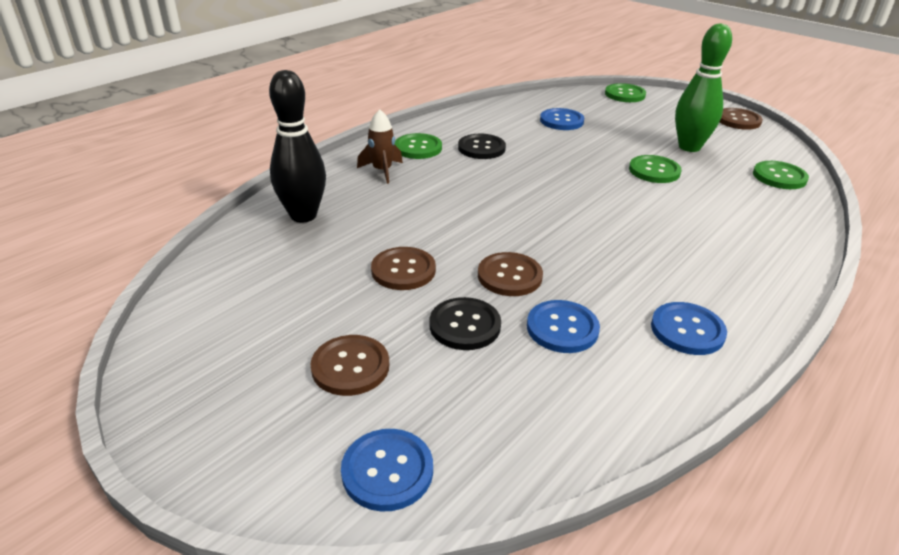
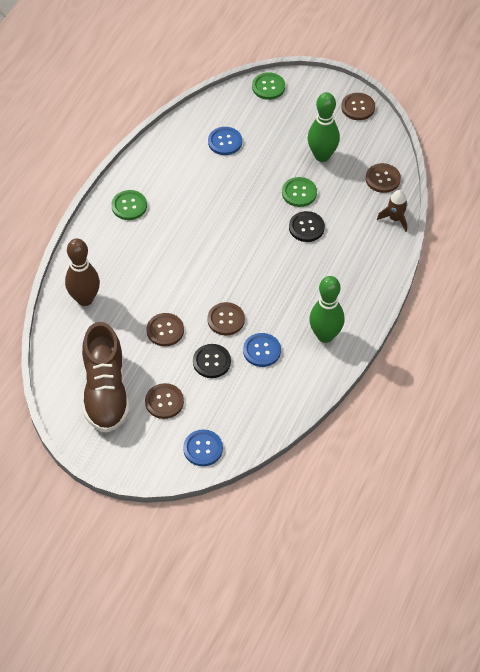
camera: 15 degrees left, 20 degrees up
black bowling pin [269,70,326,223] -> brown bowling pin [65,238,100,306]
brown rocket [357,109,403,184] -> brown rocket moved to [377,190,408,231]
black button [458,134,506,159] -> black button moved to [289,211,325,242]
blue button [651,302,727,355] -> green bowling pin [309,276,344,343]
green button [753,161,809,189] -> brown button [366,163,401,193]
none -> brown shoe [82,322,130,433]

